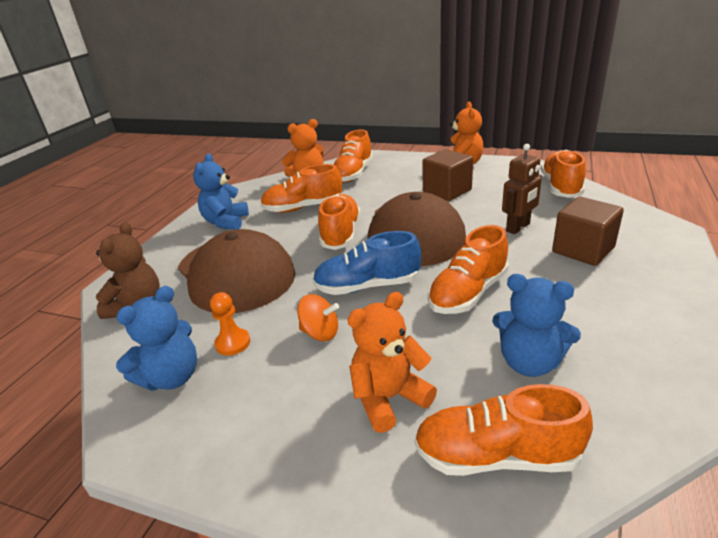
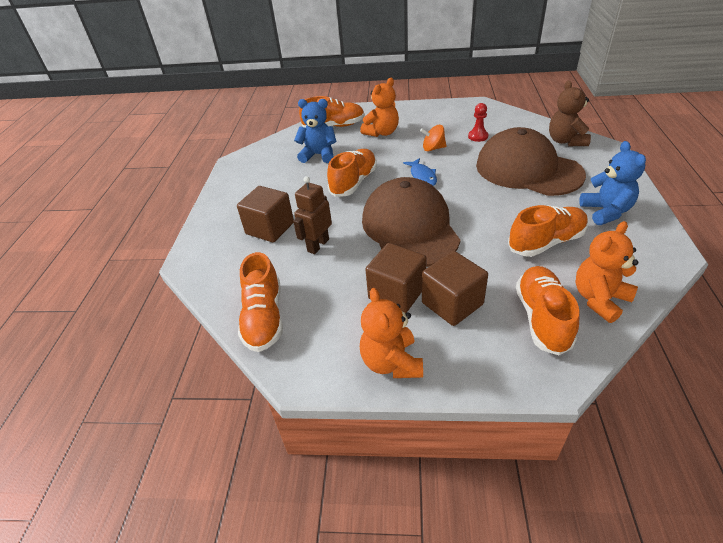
camera: 165 degrees right, 10 degrees up
blue teddy bear [116,286,197,391] -> none
orange pawn [210,292,250,356] -> red pawn [468,103,489,142]
blue shoe [313,231,421,295] -> blue fish [403,158,437,186]
orange shoe [318,194,360,250] -> none
none -> brown cube [422,251,488,326]

